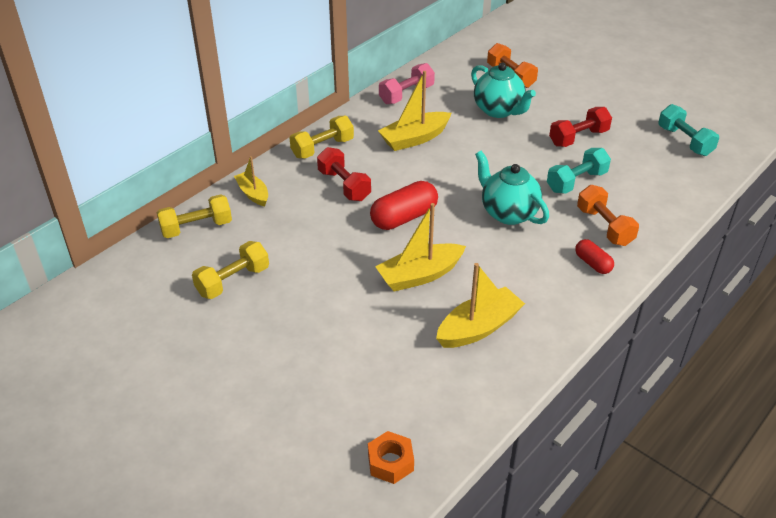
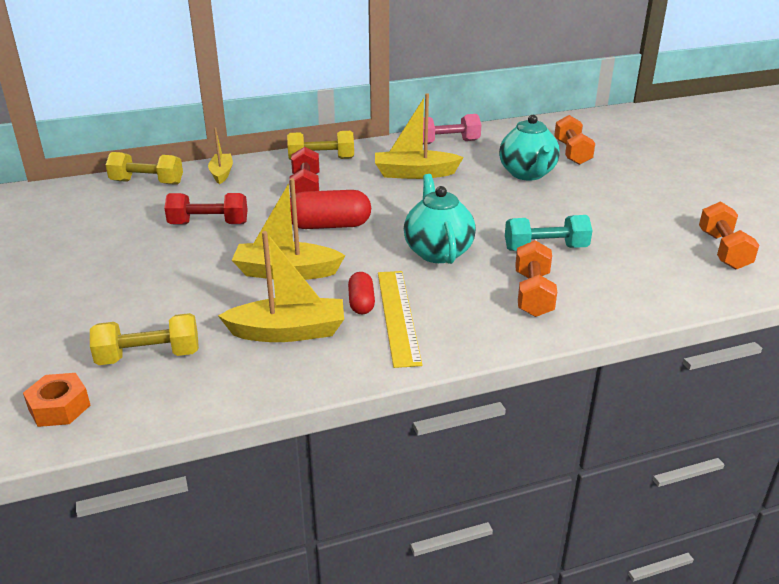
camera: 30 degrees right, 10 degrees down
yellow dumbbell [192,241,269,299] -> yellow dumbbell moved to [90,313,199,365]
red dumbbell [549,107,612,147] -> red dumbbell moved to [164,193,248,225]
red capsule [575,239,614,274] -> red capsule moved to [348,272,375,314]
turquoise dumbbell [658,104,719,156] -> orange dumbbell [699,201,759,270]
none -> yellow ruler [378,271,422,368]

